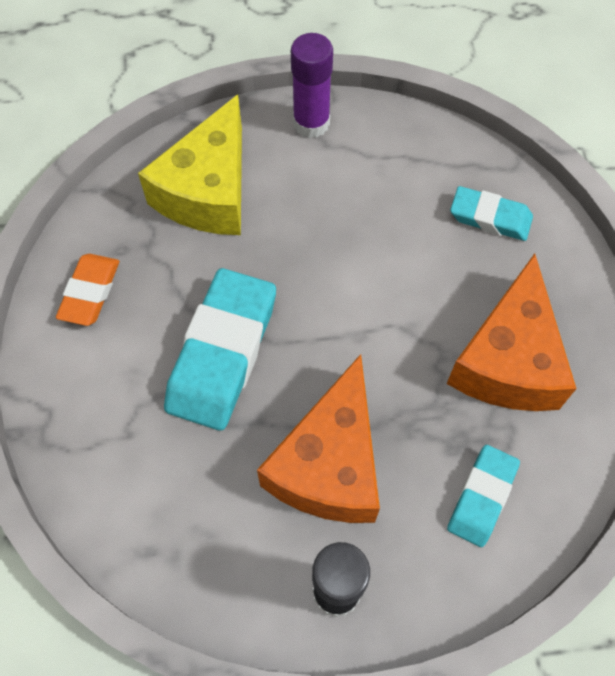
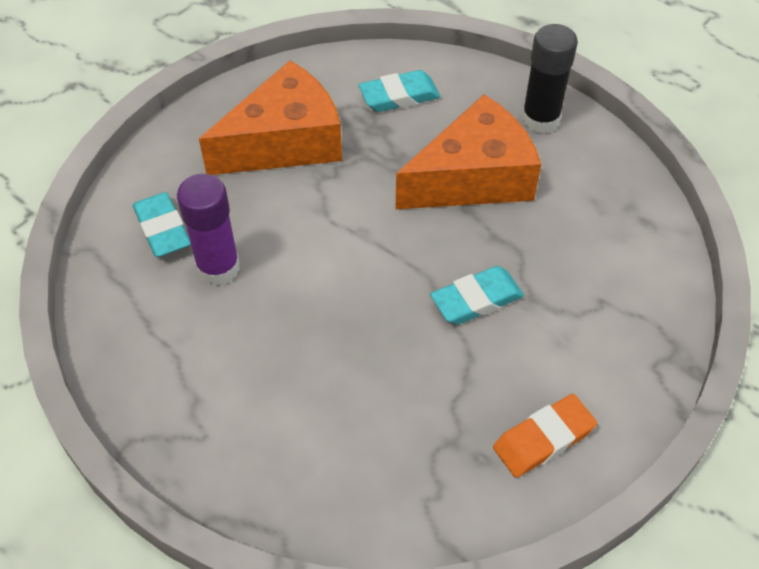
camera: 135 degrees left, 10 degrees down
yellow cheese [138,94,242,235] -> none
turquoise eraser [164,268,276,431] -> turquoise eraser [430,266,524,325], size x0.56
purple glue stick [291,33,333,138] -> purple glue stick moved to [177,174,240,285]

